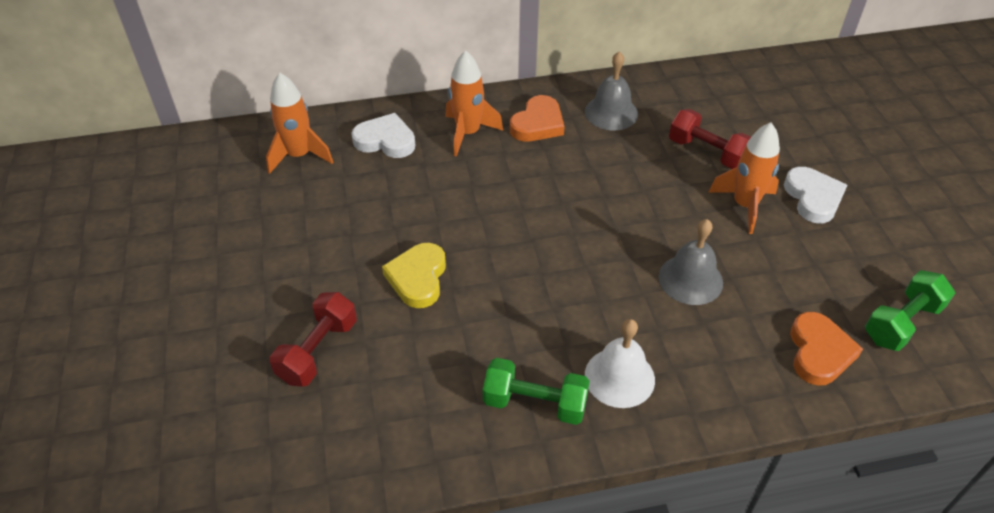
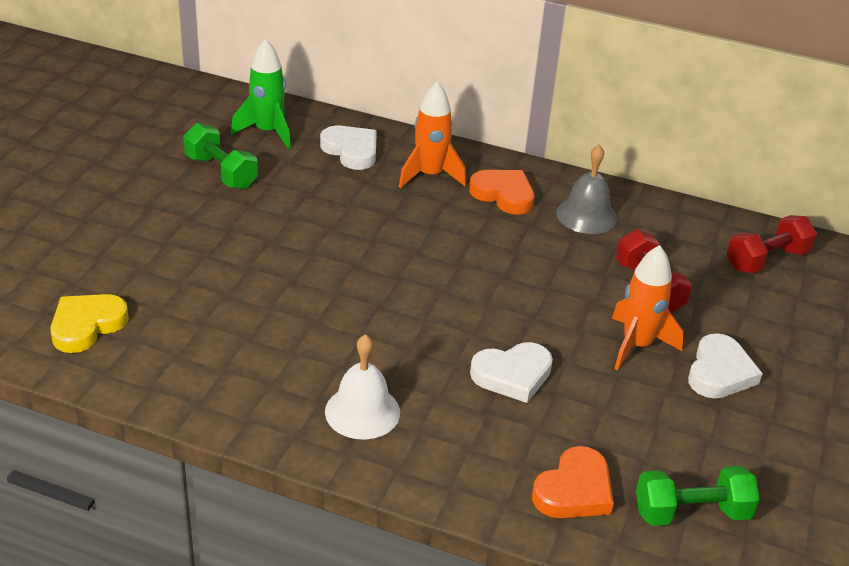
camera: 30 degrees right, 10 degrees down
orange rocket [266,73,333,174] -> green rocket [231,39,291,149]
red dumbbell [270,292,357,387] -> red dumbbell moved to [727,215,817,274]
yellow heart [382,243,446,308] -> yellow heart moved to [50,294,129,353]
green dumbbell [483,358,590,425] -> green dumbbell moved to [183,123,258,189]
orange heart [510,95,565,142] -> orange heart turned 120 degrees counterclockwise [469,170,534,215]
grey bell [658,219,723,305] -> white heart [470,342,553,403]

